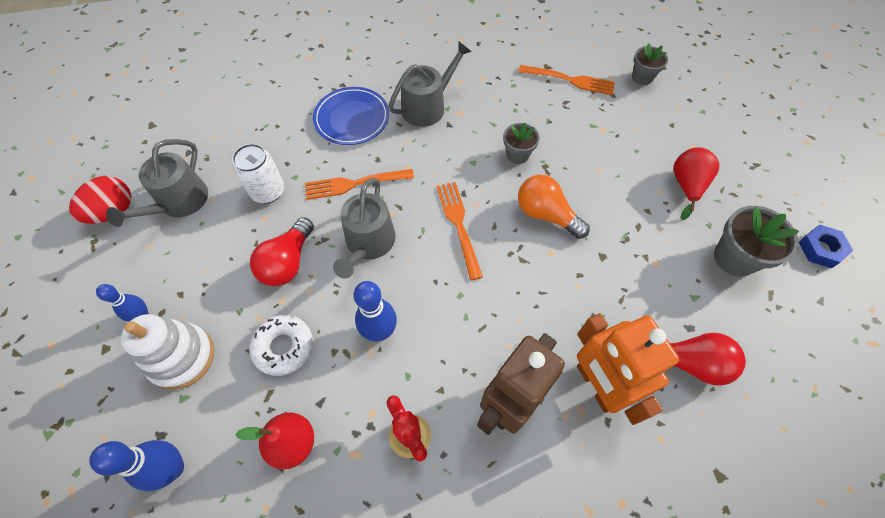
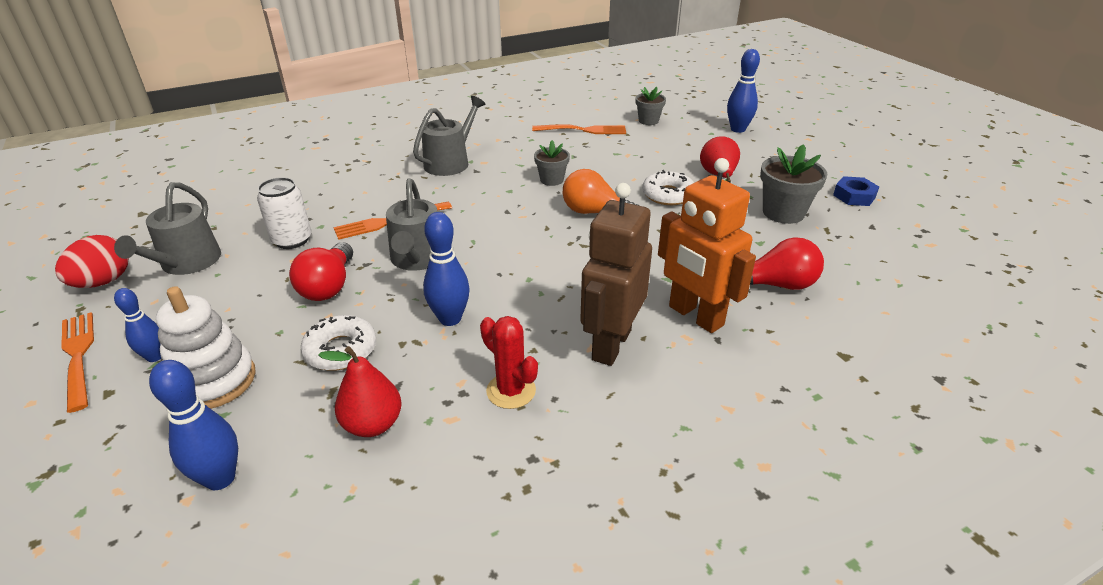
camera: 15 degrees left, 25 degrees down
blue plate [313,87,389,145] -> none
orange fork [436,182,483,280] -> orange fork moved to [61,312,94,413]
none -> white donut [642,170,694,205]
none -> blue bowling pin [727,49,760,133]

